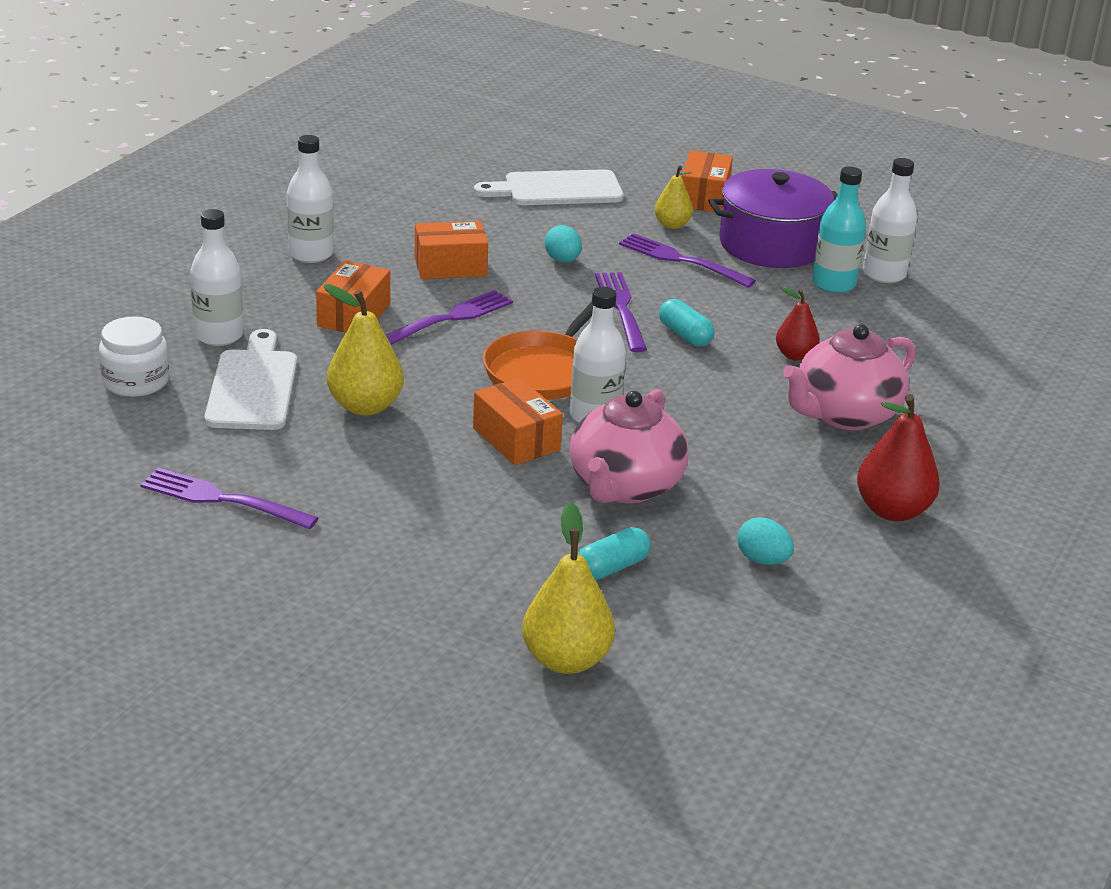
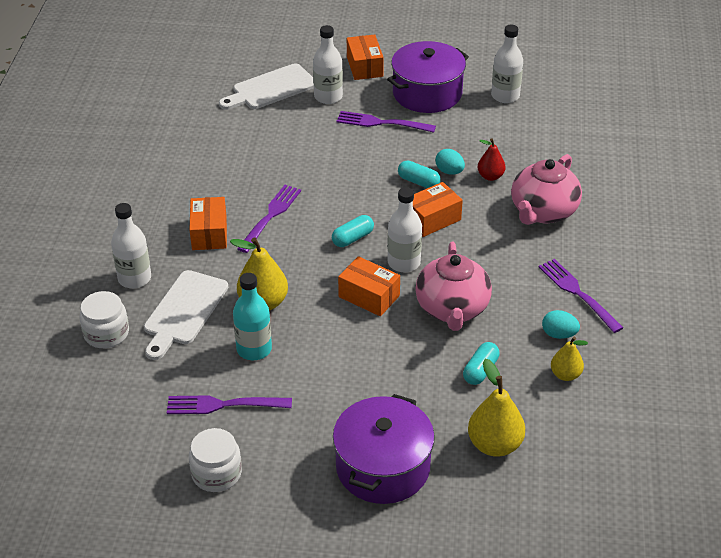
camera: 20 degrees left, 10 degrees up
white cutting board [205,329,297,430] -> white cutting board turned 135 degrees counterclockwise [144,270,228,360]
white bottle [287,135,334,263] -> white bottle moved to [313,25,343,104]
orange box [415,221,488,279] -> orange box moved to [413,182,463,237]
orange pan [483,302,593,400] -> turquoise capsule [332,215,374,247]
turquoise egg [545,225,582,262] -> turquoise egg moved to [436,149,465,175]
purple fork [595,272,647,352] -> purple fork moved to [539,259,623,333]
yellow pear [654,166,693,229] -> yellow pear moved to [551,337,588,381]
turquoise bottle [812,166,866,293] -> turquoise bottle moved to [233,273,272,360]
red pear [857,394,940,521] -> none
none -> white jar [189,428,242,492]
none -> purple pot [333,394,435,504]

